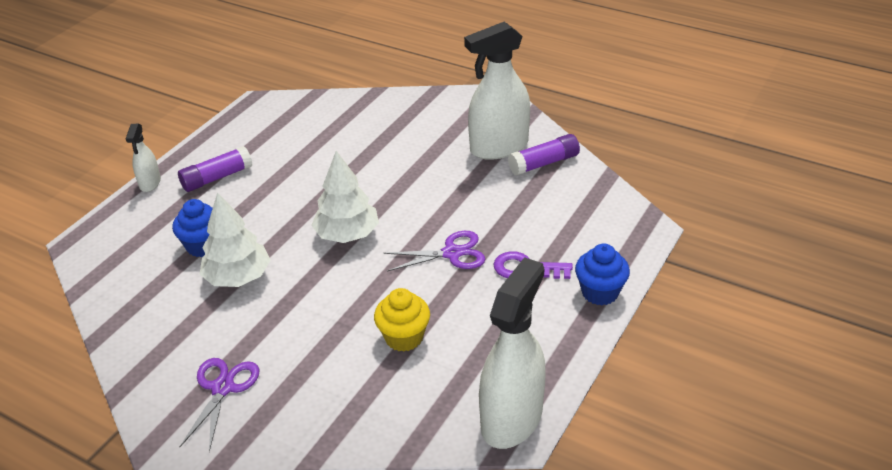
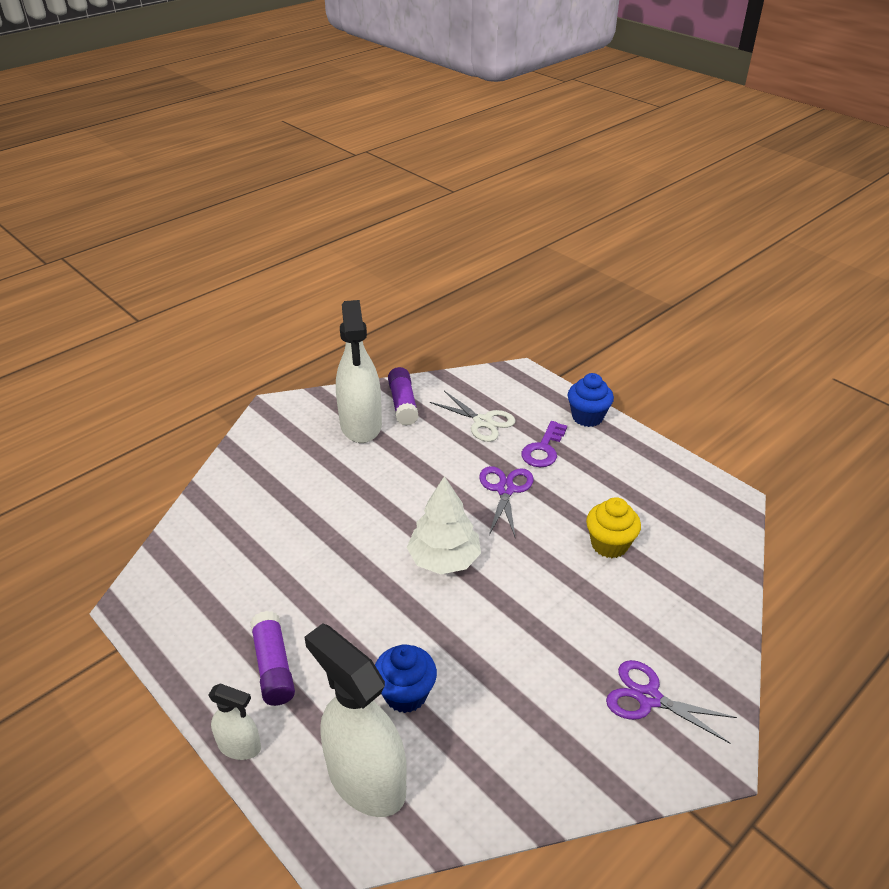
camera: 75 degrees left, 0 degrees up
white tree [200,192,271,287] -> none
white spray bottle [479,257,546,449] -> white spray bottle moved to [304,623,407,817]
none -> white scissors [430,391,516,442]

